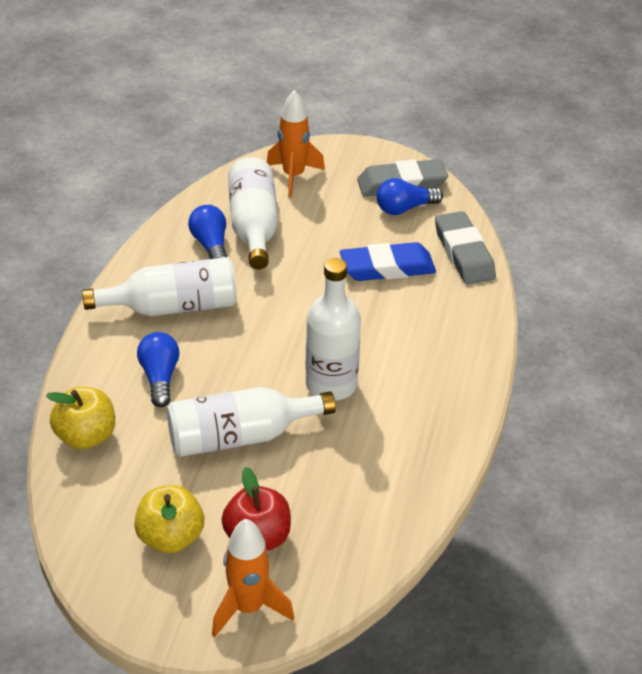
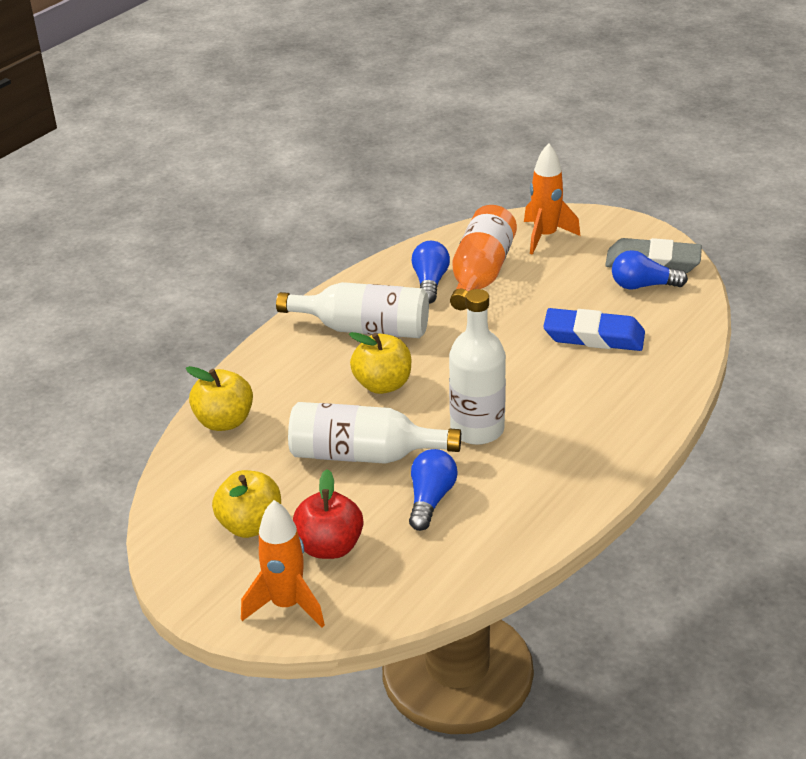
camera: 25 degrees right, 5 degrees down
blue light bulb [137,332,180,407] -> blue light bulb moved to [409,449,458,531]
white bottle [228,157,278,269] -> orange bottle [450,205,517,310]
grey eraser [435,211,496,285] -> none
none -> yellow apple [349,332,411,394]

